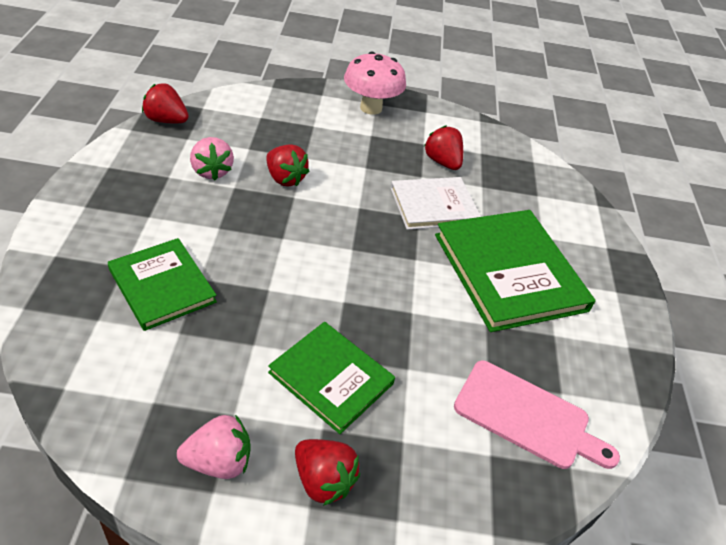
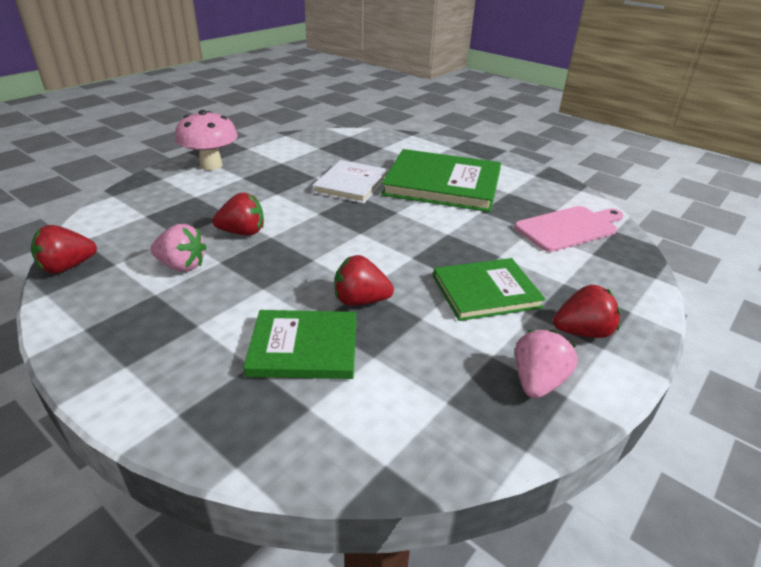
camera: 50 degrees left, 10 degrees down
red strawberry [424,126,463,170] -> red strawberry moved to [335,255,394,306]

